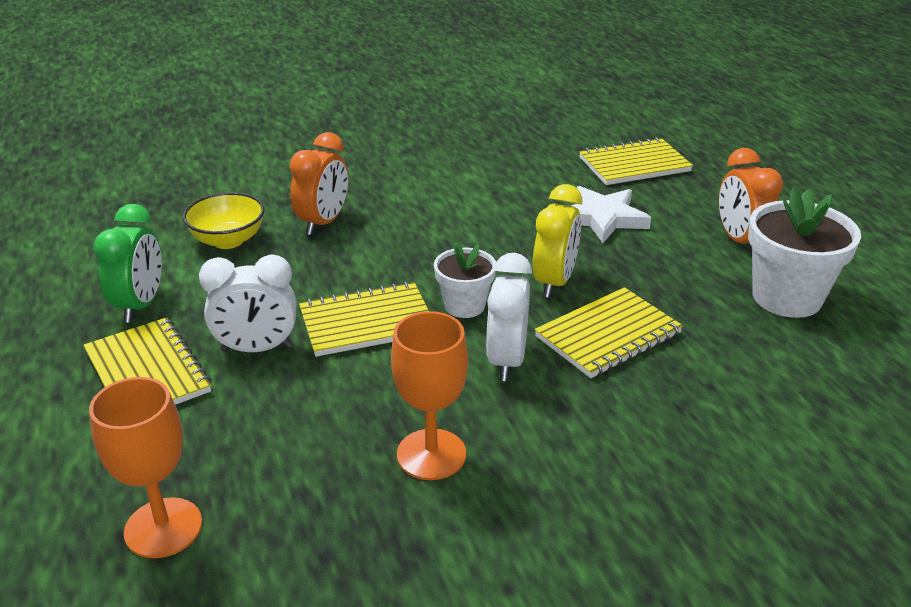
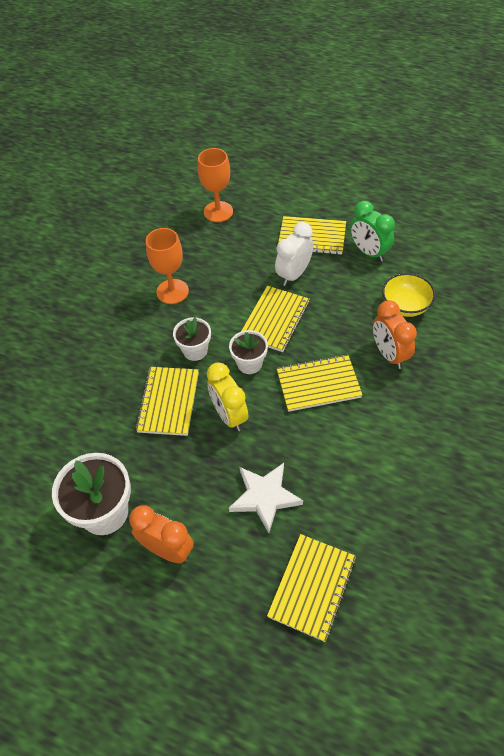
camera: 135 degrees right, 20 degrees up
white clock [486,253,532,381] -> white flower pot [173,317,211,361]
none -> yellow notebook [277,354,362,412]

